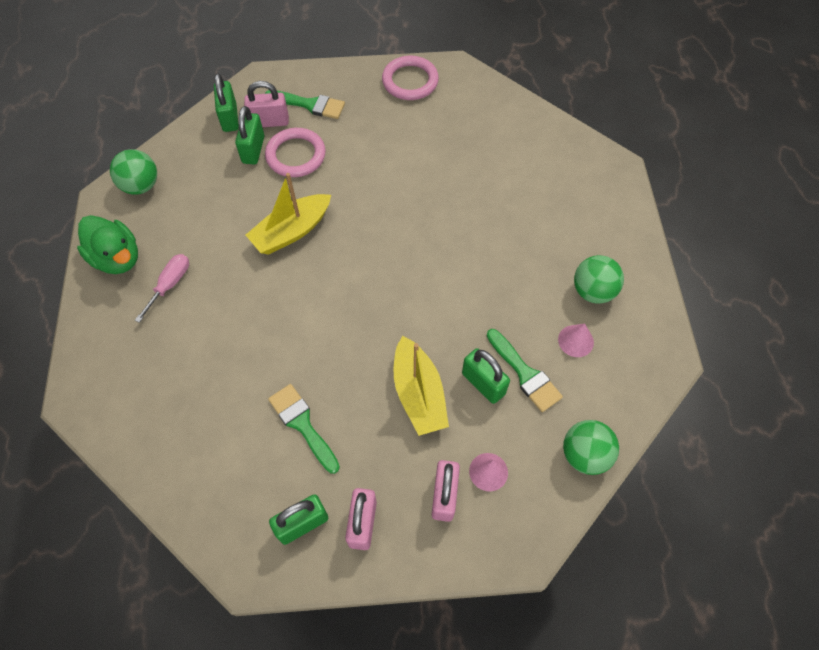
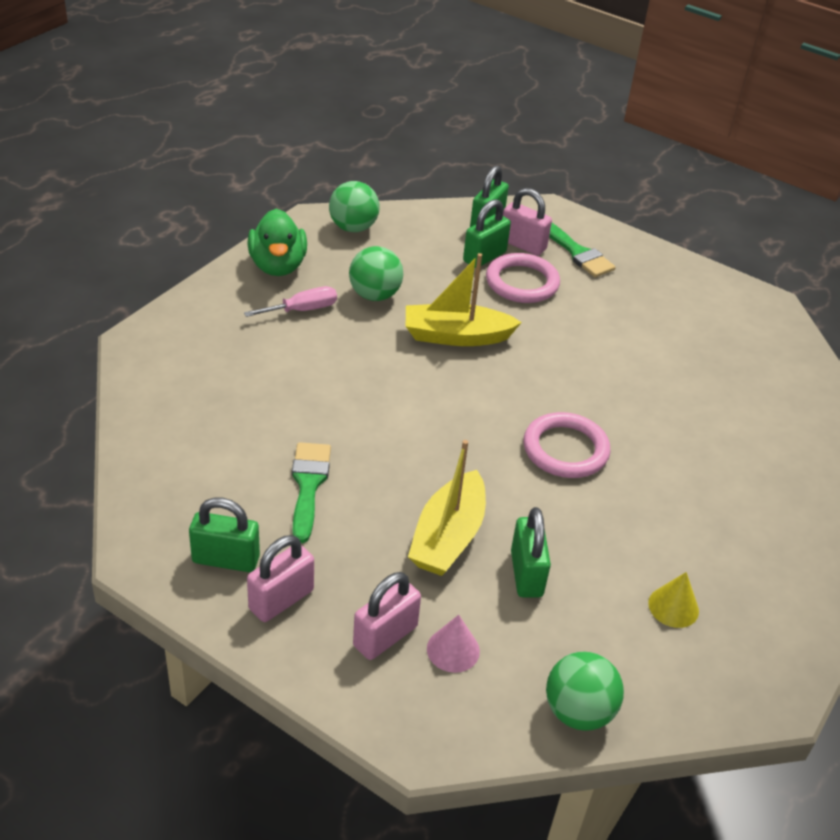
camera: 35 degrees right, 20 degrees down
pink ring [382,56,439,100] -> pink ring moved to [523,412,610,478]
green brush [487,329,563,412] -> none
pink cone [558,323,594,357] -> yellow cone [648,572,699,628]
green ball [574,255,624,304] -> green ball moved to [349,246,403,301]

